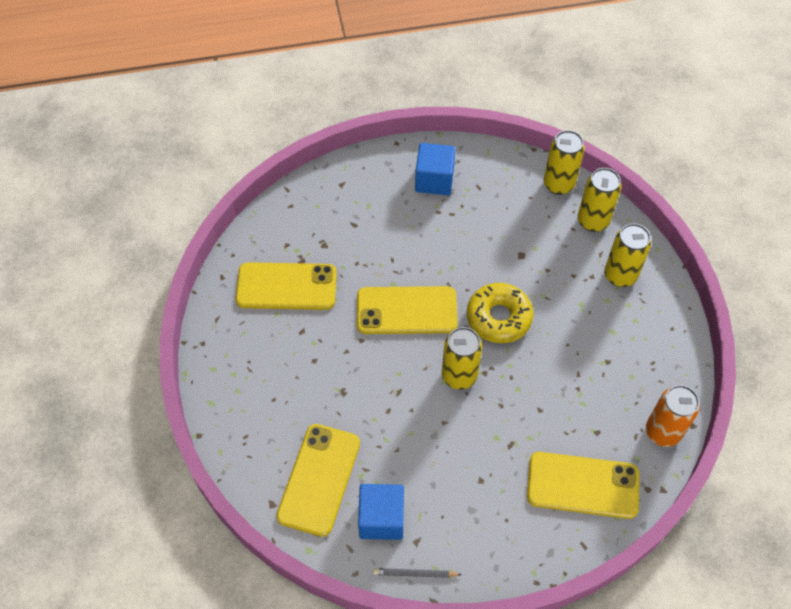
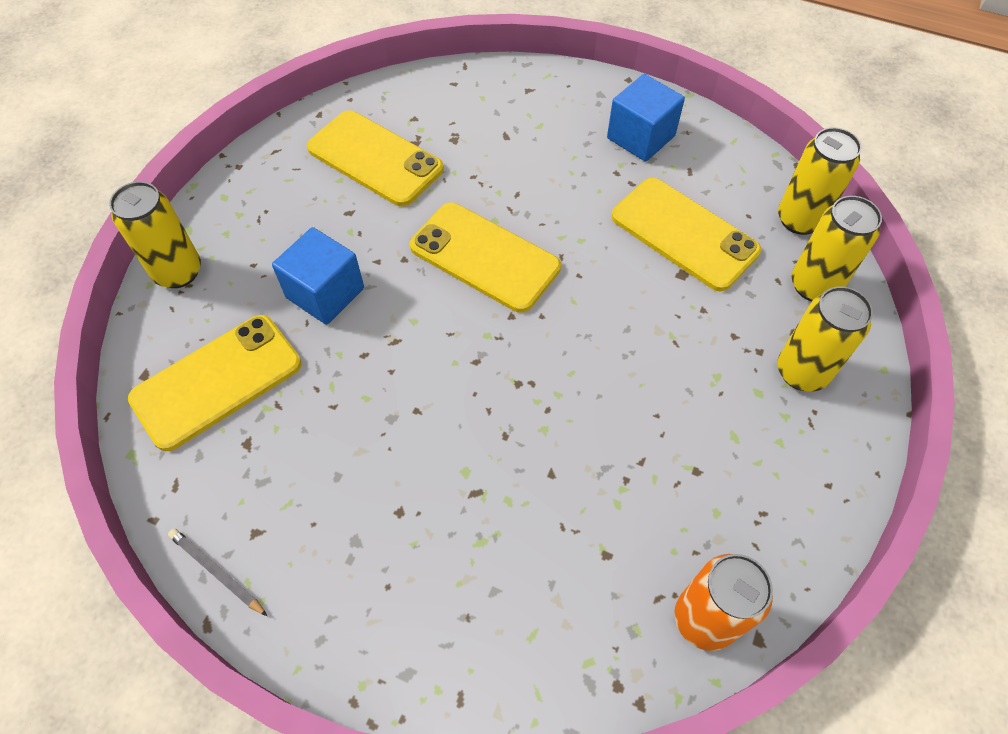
camera: 35 degrees right, 0 degrees up
blue cube [358,484,404,540] -> blue cube moved to [272,227,364,325]
yellow can [442,327,482,390] -> yellow can moved to [109,181,201,288]
yellow donut [467,283,534,343] -> none
yellow phone [527,452,639,519] -> yellow phone moved to [612,178,761,291]

